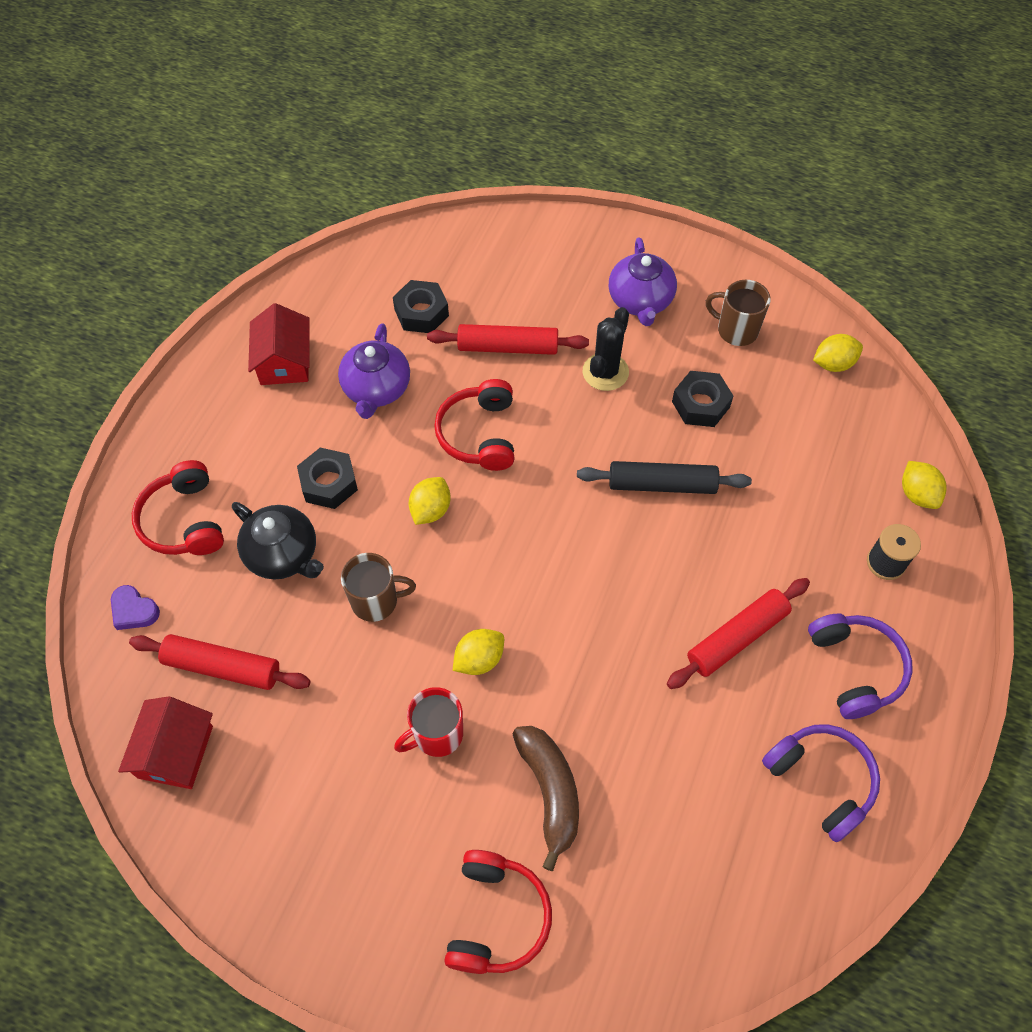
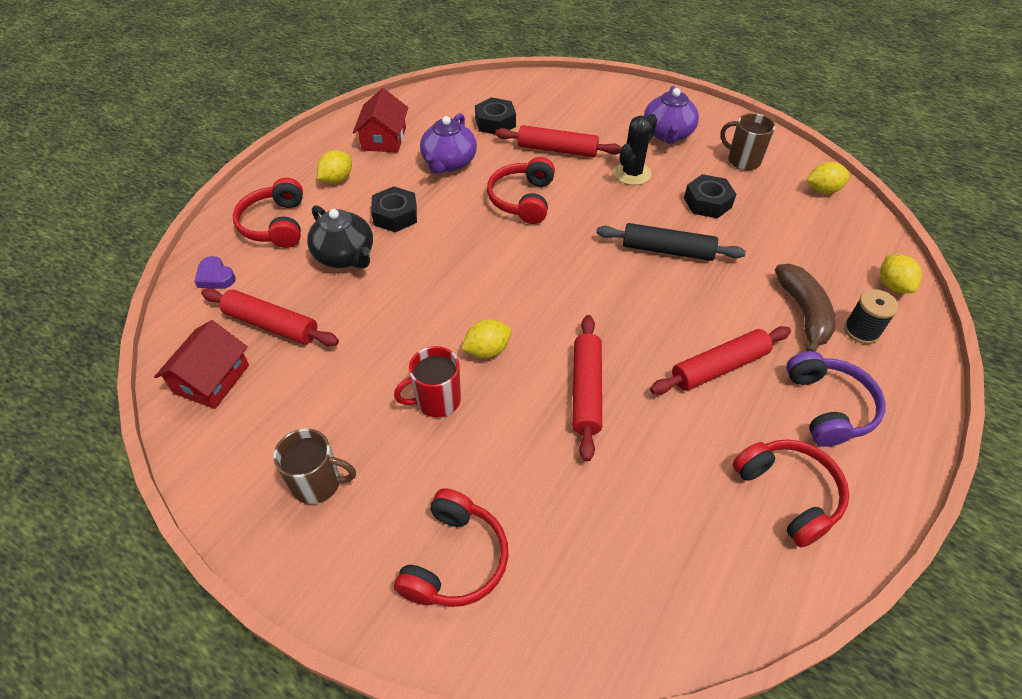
camera: 10 degrees right, 10 degrees down
brown mug [341,553,416,622] -> brown mug moved to [273,429,356,504]
yellow lemon [409,477,451,525] -> yellow lemon moved to [317,150,352,183]
brown banana [513,726,579,871] -> brown banana moved to [775,264,836,352]
purple headphones [762,724,880,842] -> red headphones [732,439,849,548]
none -> red rolling pin [572,315,602,461]

